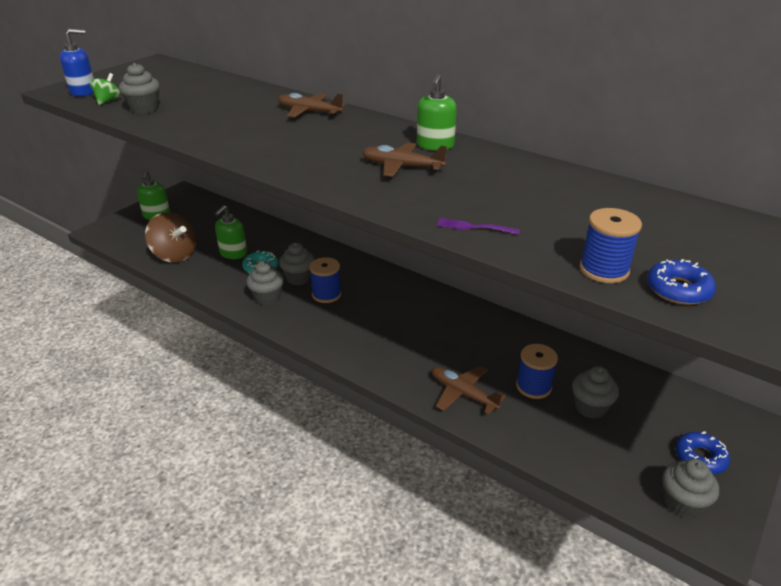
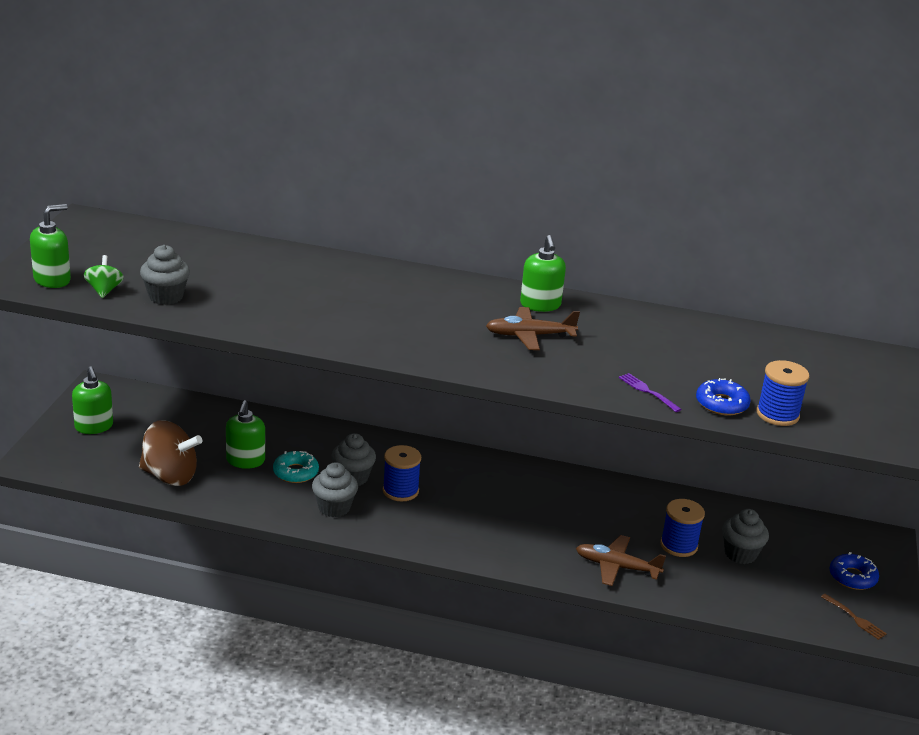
camera: 25 degrees left, 5 degrees down
blue soap dispenser [60,29,94,96] -> green soap dispenser [30,204,71,288]
brown plane [278,93,346,118] -> none
purple fork [437,218,520,235] -> purple fork turned 60 degrees clockwise [619,373,682,412]
blue donut [647,259,716,305] -> blue donut moved to [696,378,751,416]
grey cupcake [662,459,719,519] -> brown fork [821,594,887,640]

